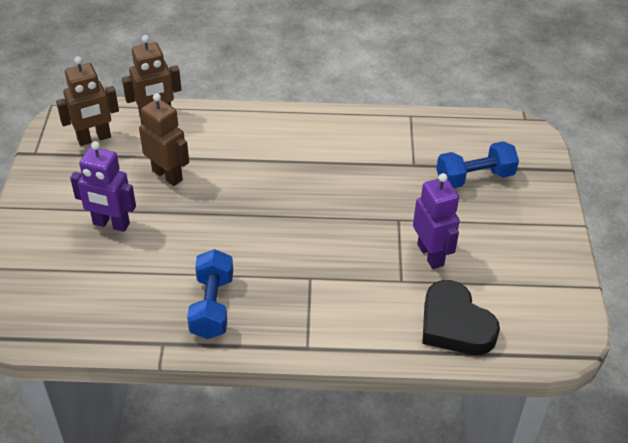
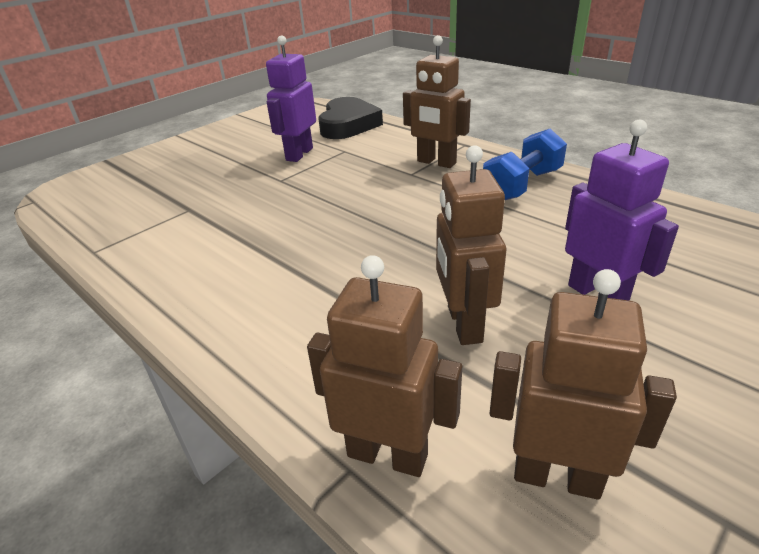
camera: 135 degrees left, 10 degrees down
blue dumbbell [436,141,519,188] -> none
none -> brown robot [403,35,471,168]

